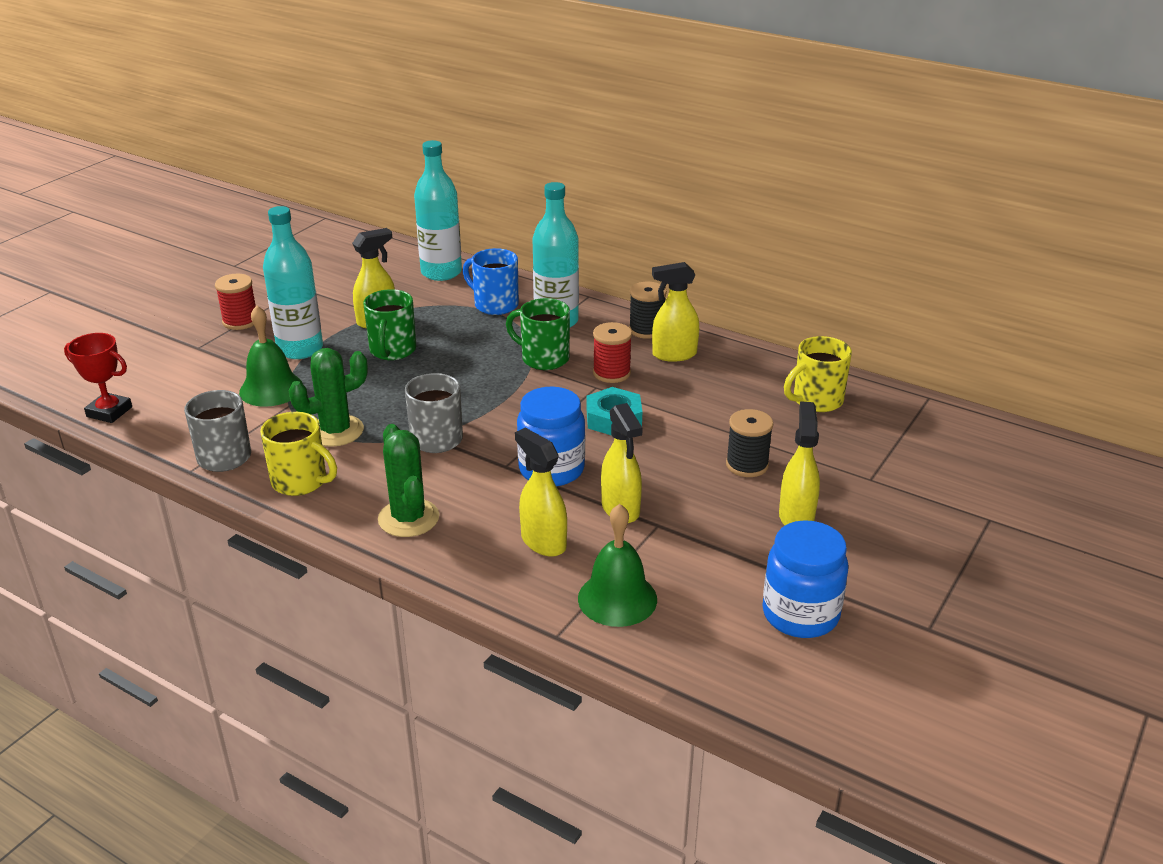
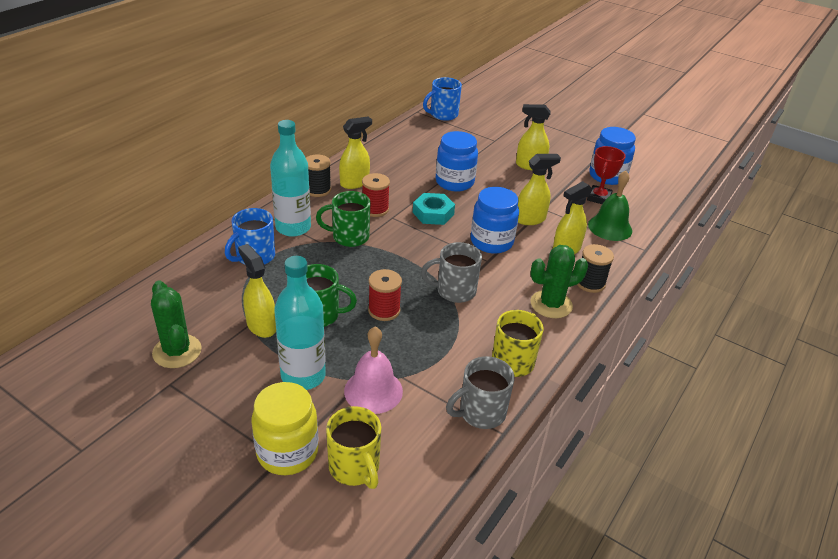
camera: 90 degrees left, 5 degrees up
red trophy [64,333,132,423] -> red trophy moved to [587,146,626,204]
red spool [215,274,256,330] -> red spool moved to [368,269,402,321]
green bell [239,305,303,407] -> pink bell [344,327,403,414]
green cactus [289,348,368,447] -> green cactus moved to [151,280,202,368]
turquoise bottle [414,140,462,281] -> none
green mug [506,298,570,370] -> green mug turned 60 degrees clockwise [316,191,370,247]
yellow spray bottle [652,262,699,362] -> yellow spray bottle turned 120 degrees counterclockwise [339,116,372,189]
black spool [726,409,773,477] -> black spool moved to [577,244,614,293]
yellow mug [784,336,852,412] -> yellow mug moved to [326,406,381,489]
none -> yellow jar [252,382,319,475]
none -> blue mug [423,77,462,121]
none -> blue jar [436,131,478,192]

